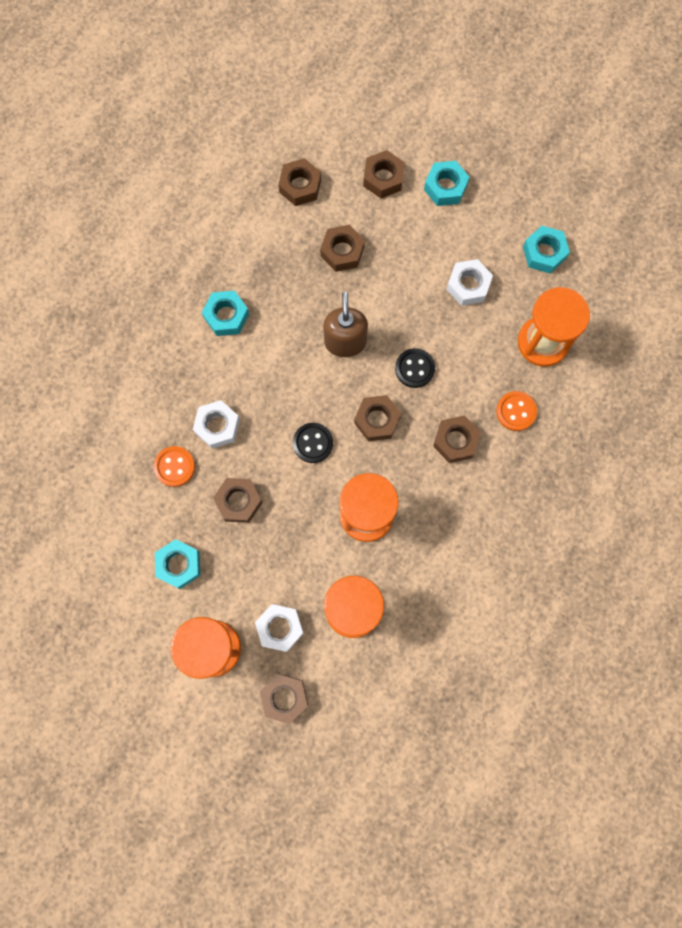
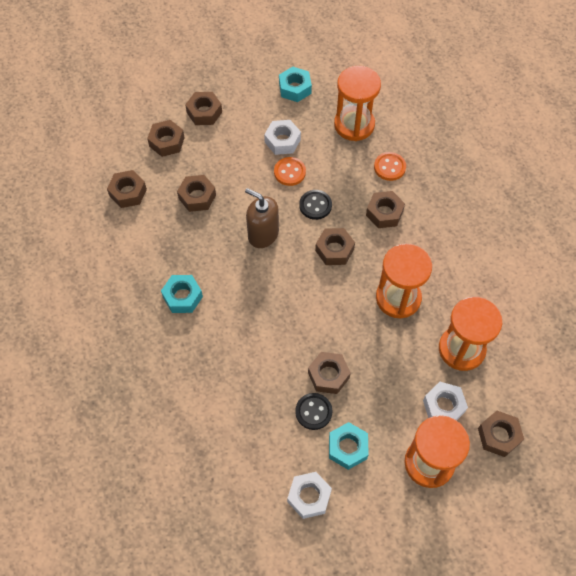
camera: 55 degrees left, 15 degrees down
orange button [154,446,195,487] -> orange button moved to [274,157,306,186]
white nut [193,400,240,449] -> white nut moved to [287,472,332,519]
black button [293,423,333,463] -> black button moved to [295,393,333,430]
turquoise nut [424,161,470,206] -> brown nut [185,92,222,125]

